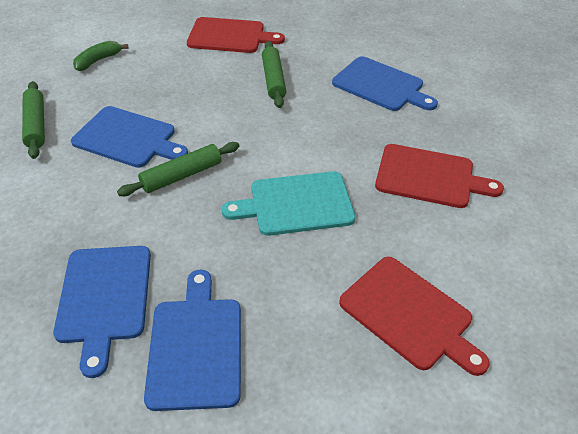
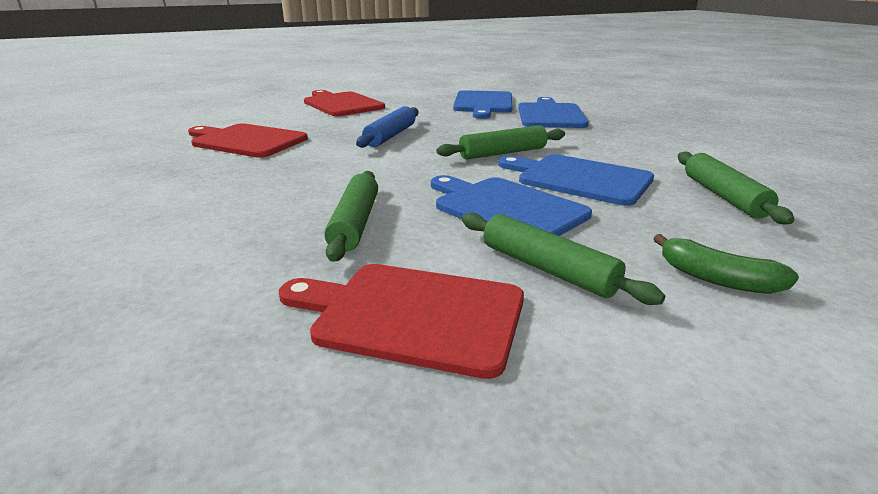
camera: 170 degrees left, 20 degrees down
green banana [73,41,128,71] -> green banana turned 75 degrees clockwise [653,234,799,294]
turquoise cutting board [222,171,356,236] -> blue rolling pin [356,106,418,148]
blue cutting board [332,56,438,111] -> blue cutting board moved to [431,175,592,236]
none -> green rolling pin [461,213,665,305]

